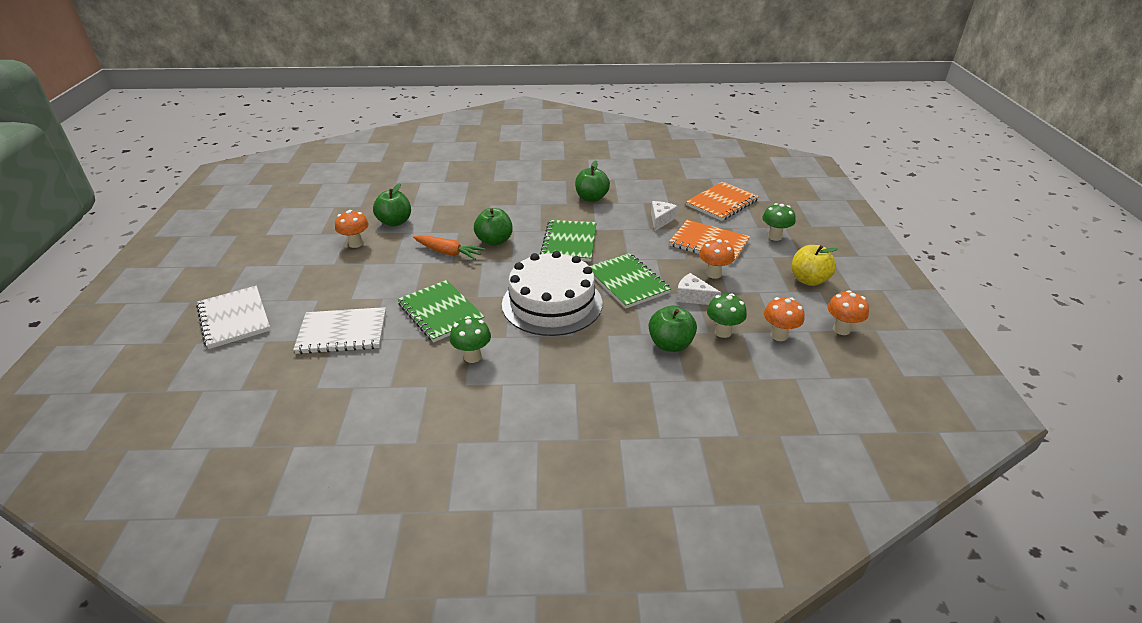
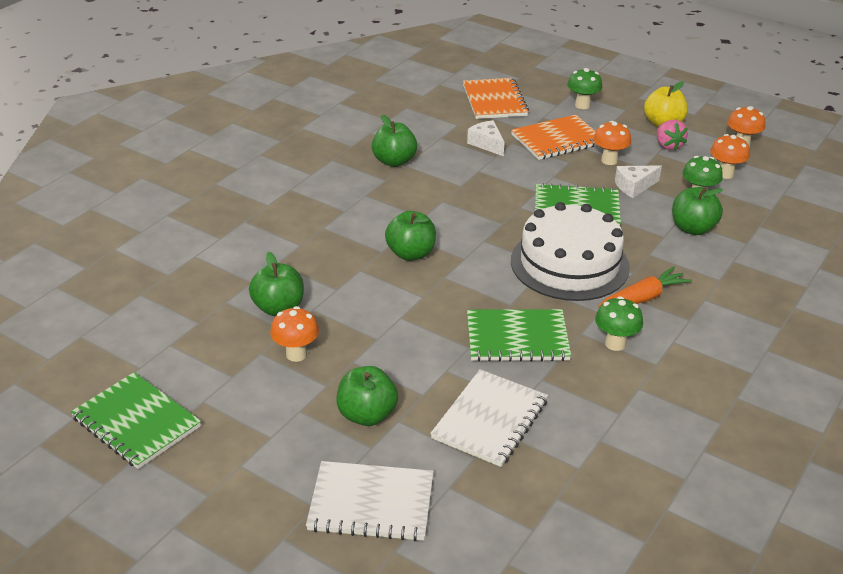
camera: 55 degrees left, 0 degrees up
orange carrot [413,235,485,260] -> orange carrot moved to [598,266,692,308]
green notebook [540,220,597,262] -> green notebook moved to [71,372,201,469]
none -> green apple [337,366,398,426]
none -> pink strawberry [657,120,688,151]

